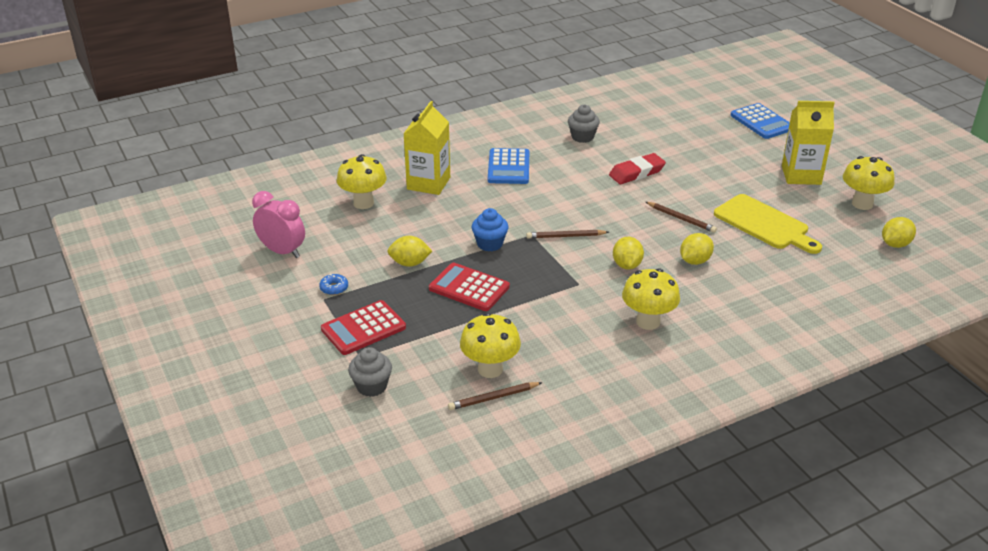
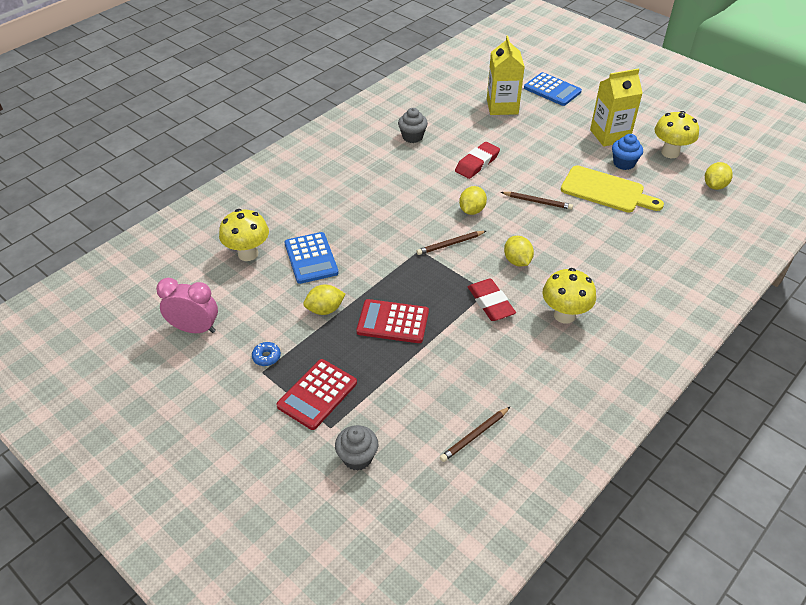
camera: 20 degrees left, 10 degrees up
yellow carton [403,101,450,195] -> yellow carton moved to [487,36,525,115]
yellow mushroom [460,313,521,378] -> none
blue cupcake [472,208,509,251] -> blue cupcake moved to [612,134,643,170]
blue calculator [488,148,529,184] -> blue calculator moved to [285,232,339,284]
yellow lemon [680,233,714,265] -> yellow lemon moved to [459,186,487,215]
none -> red eraser [468,279,516,321]

